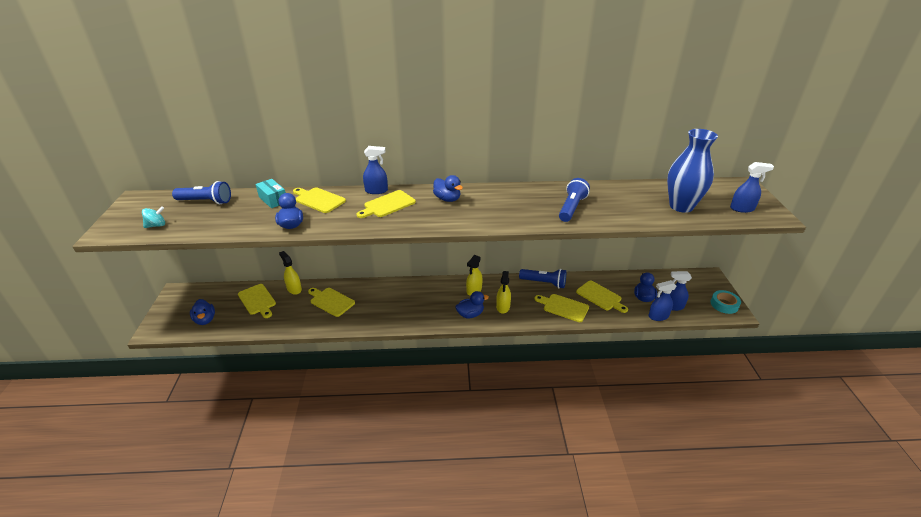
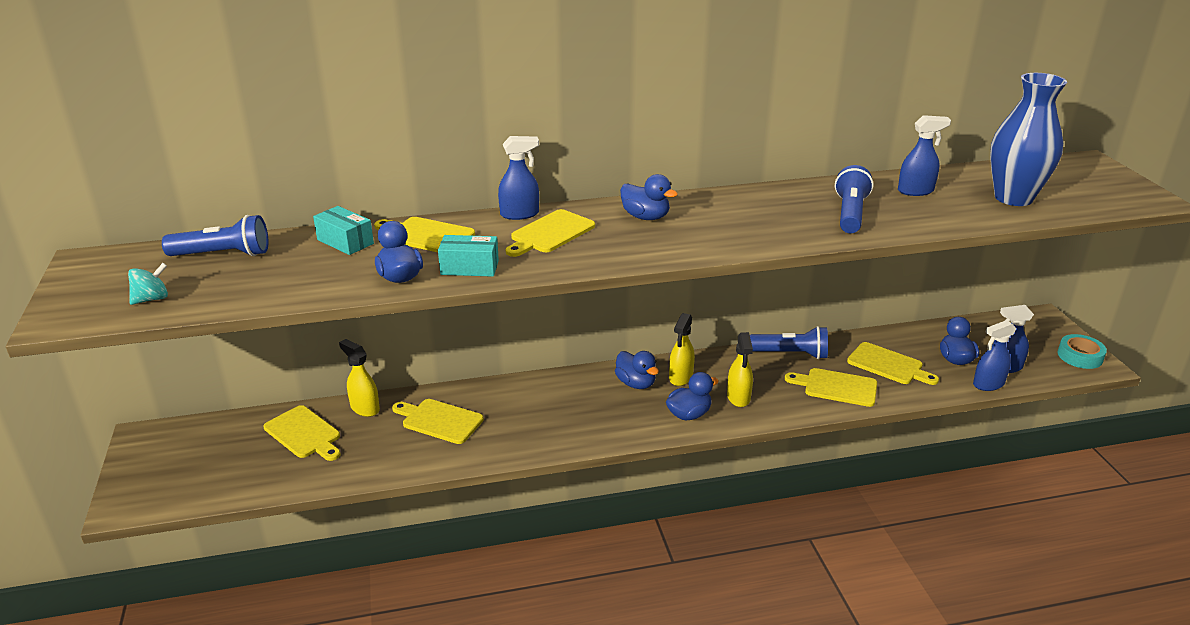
camera: 10 degrees left, 5 degrees down
blue duck [190,299,215,325] -> blue duck moved to [615,351,659,389]
blue spray bottle [730,162,774,213] -> blue spray bottle moved to [898,115,951,196]
none -> turquoise box [438,235,499,277]

